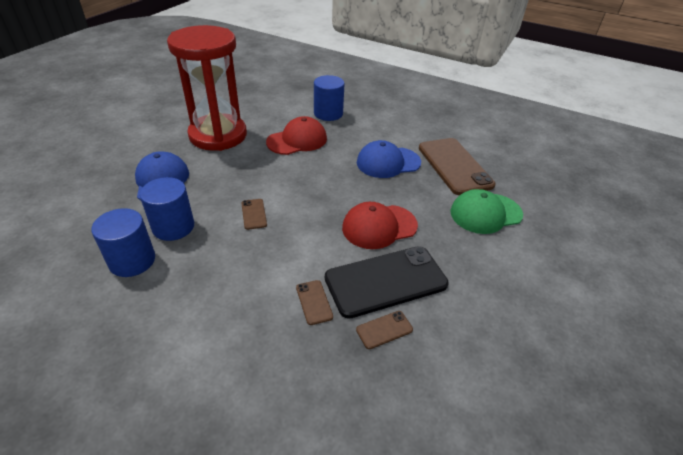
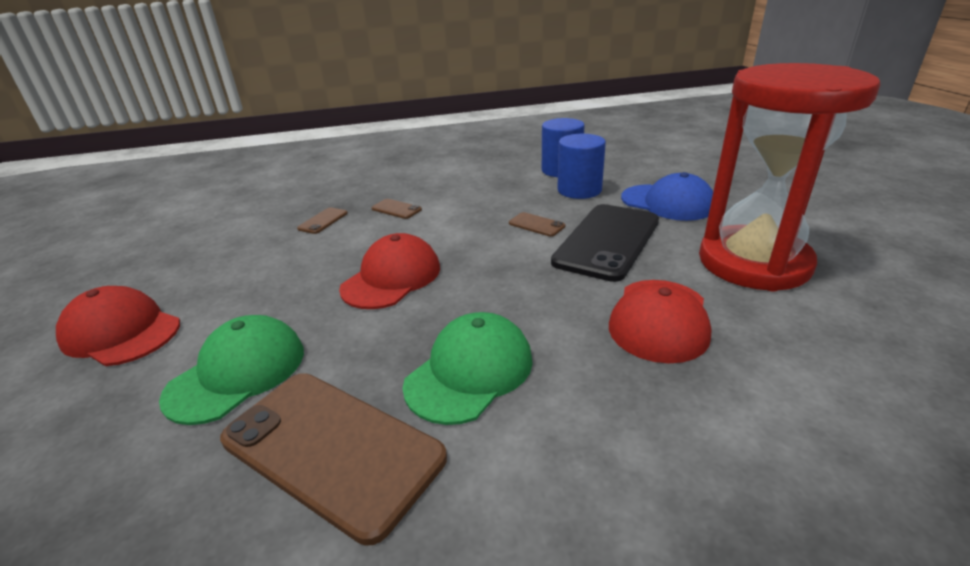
camera: 145 degrees right, 10 degrees down
blue cylinder [314,75,345,121] -> none
black phone [325,246,449,319] -> black phone moved to [551,204,659,282]
blue cap [357,140,421,178] -> green cap [403,312,533,425]
none -> red cap [56,286,180,366]

